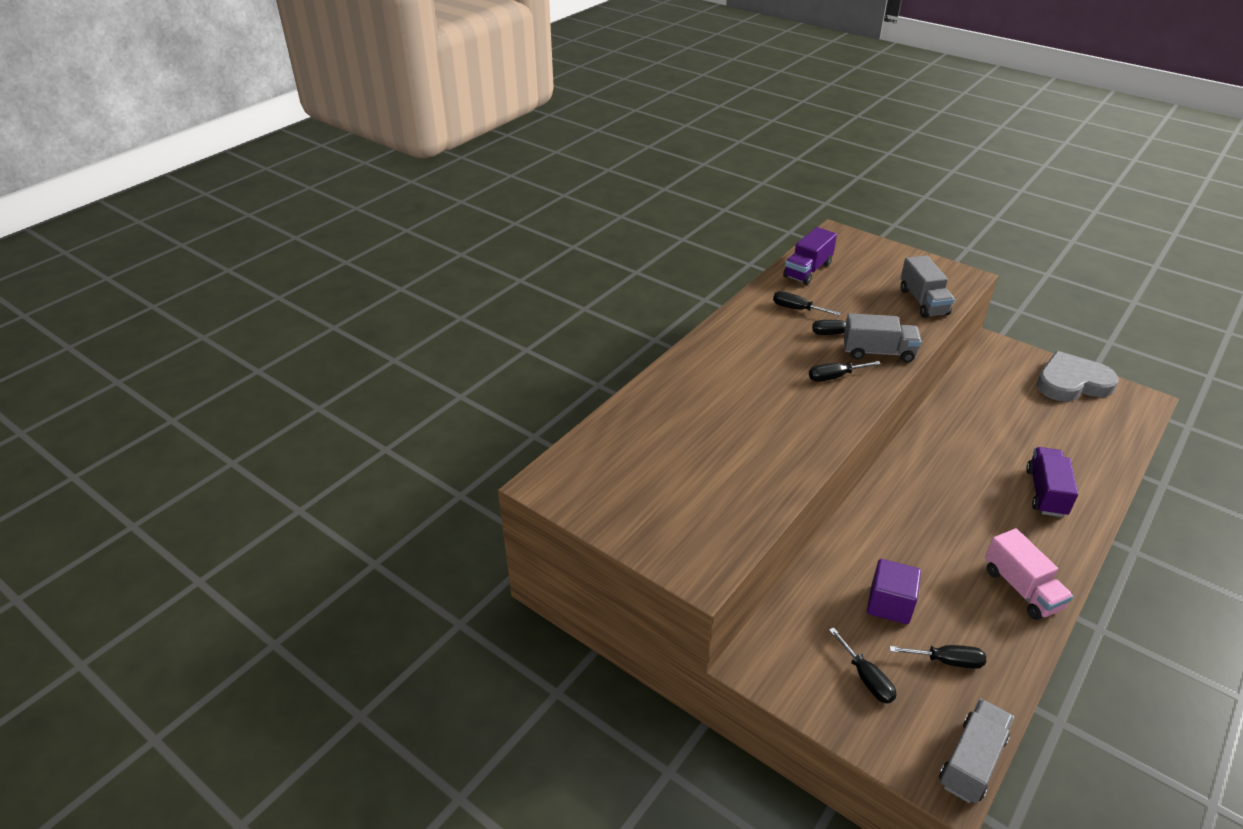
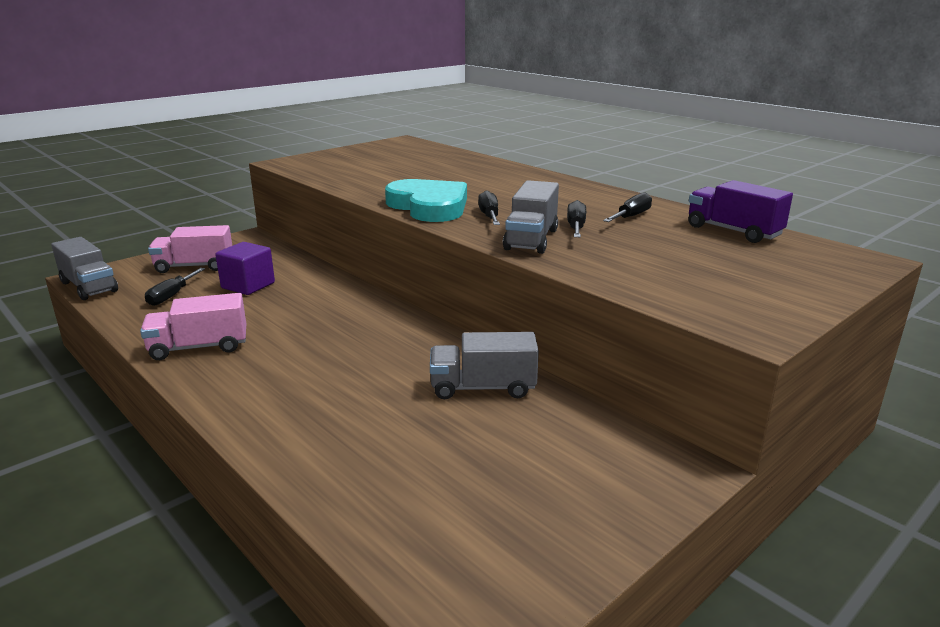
camera: 100 degrees right, 15 degrees down
black screwdriver [829,627,896,704] -> pink truck [148,225,232,273]
grey truck [900,255,955,318] -> grey truck moved to [430,332,539,399]
purple truck [1026,447,1078,517] -> none
grey heart [1036,351,1118,402] -> none
none -> turquoise heart [385,179,467,222]

